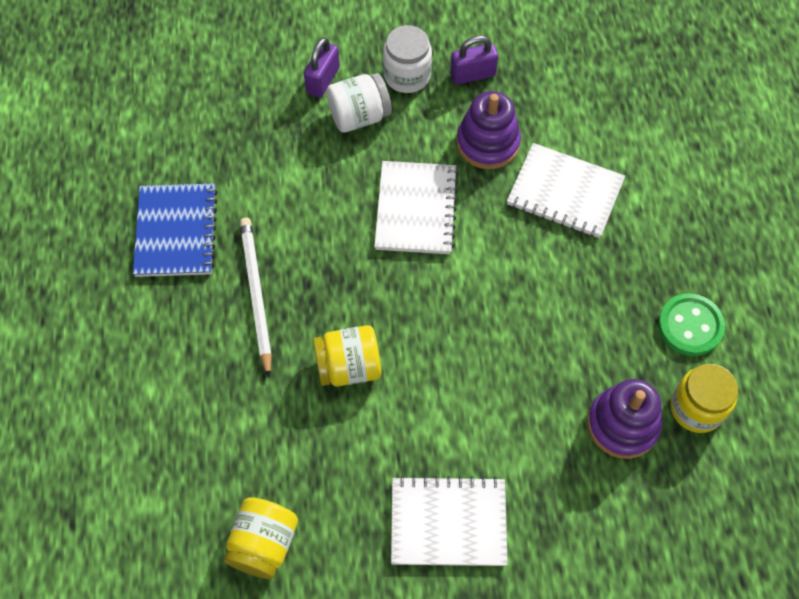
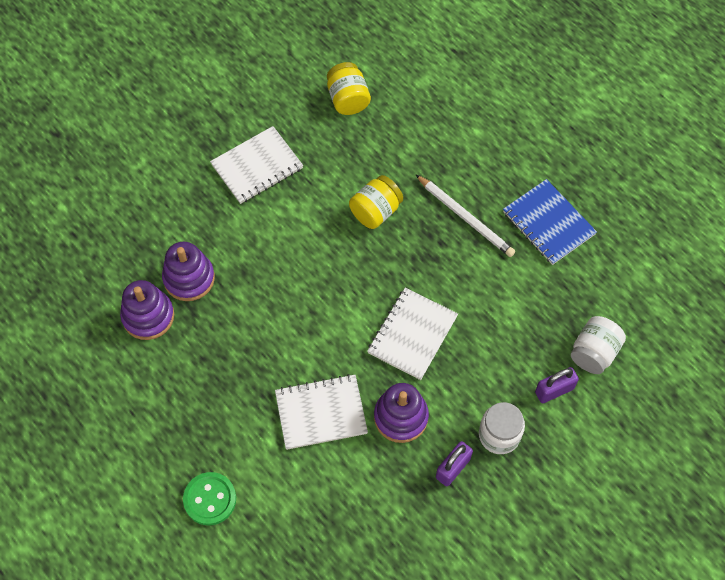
camera: 145 degrees right, 0 degrees up
purple padlock [304,37,340,98] -> purple padlock turned 75 degrees clockwise [535,367,579,403]
white jar [326,73,392,133] -> white jar moved to [571,316,626,374]
white notebook [374,161,458,254] -> white notebook turned 60 degrees clockwise [367,287,458,380]
green button [658,294,725,356] -> green button moved to [183,472,236,525]
yellow jar [671,364,738,433] -> purple stacking toy [120,280,174,340]

